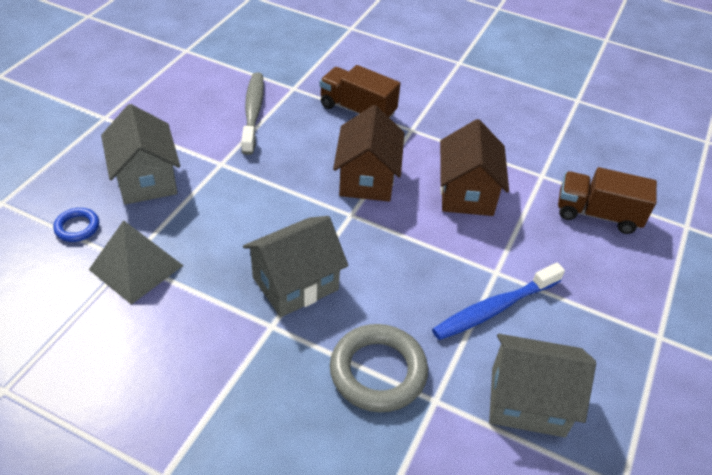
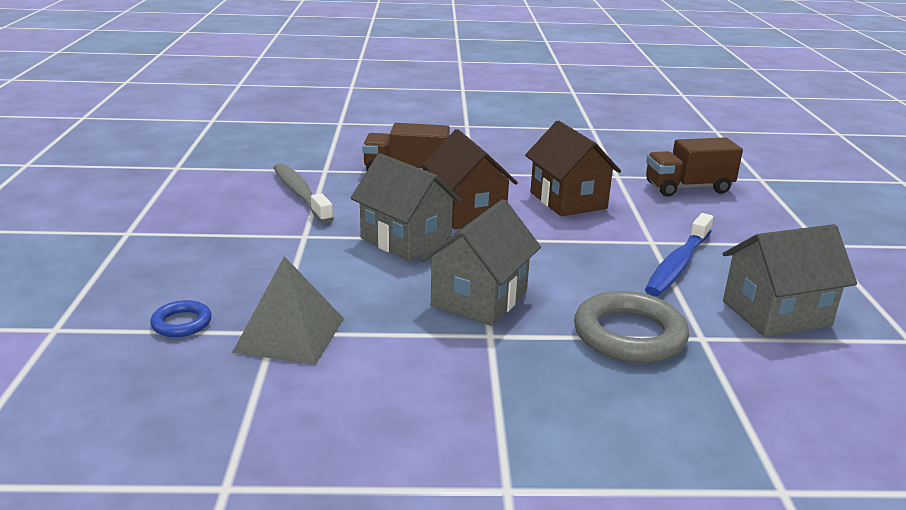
camera: 25 degrees left, 20 degrees down
grey house [101,104,180,205] -> grey house moved to [351,153,462,261]

